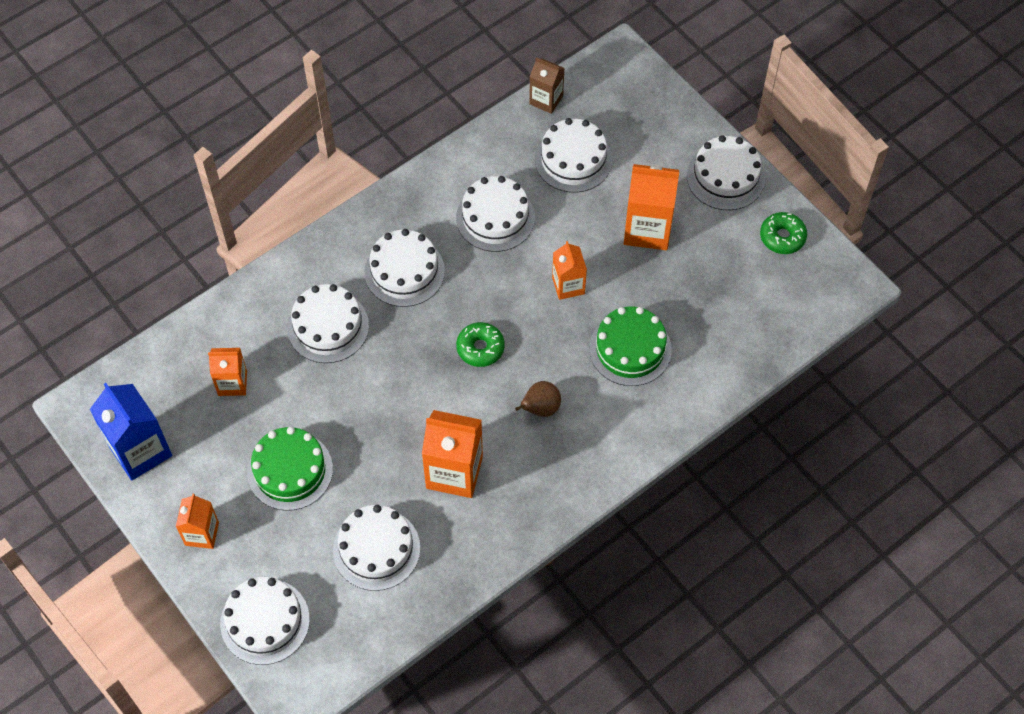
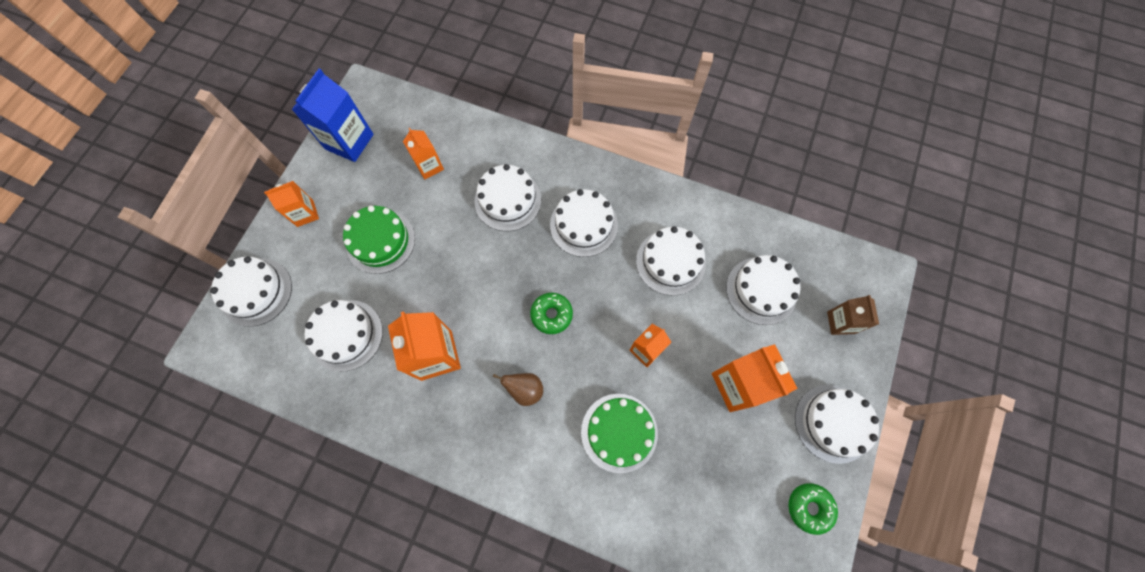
camera: 60 degrees right, 10 degrees up
brown carton [529,57,565,114] -> brown carton moved to [827,295,879,335]

